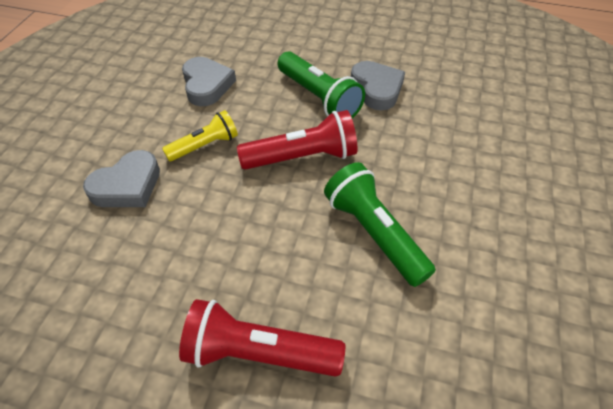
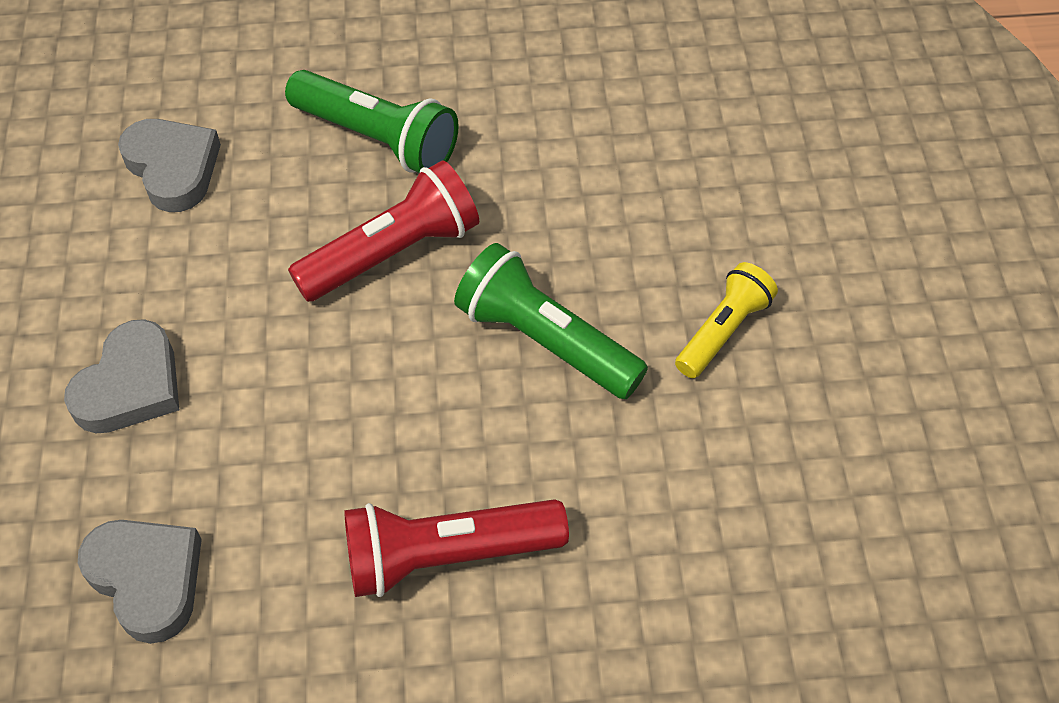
camera: 20 degrees left, 5 degrees up
yellow flashlight [162,110,238,161] -> yellow flashlight moved to [675,262,778,378]
grey heart [351,61,405,110] -> grey heart moved to [78,520,202,644]

